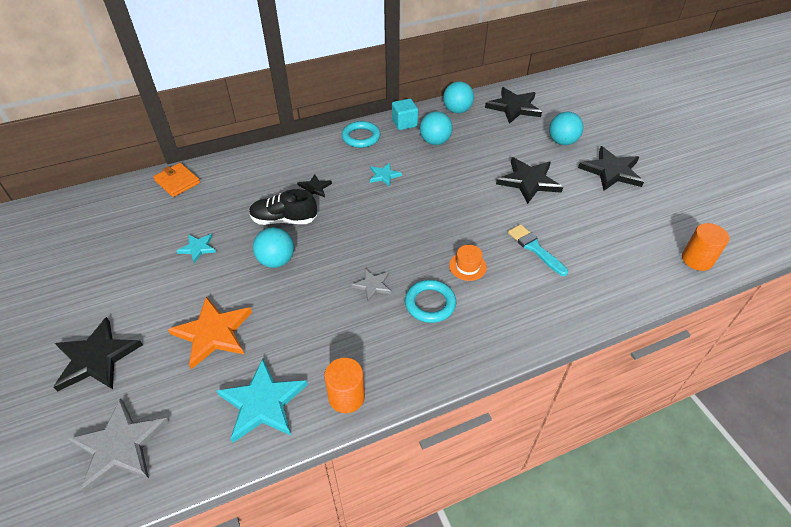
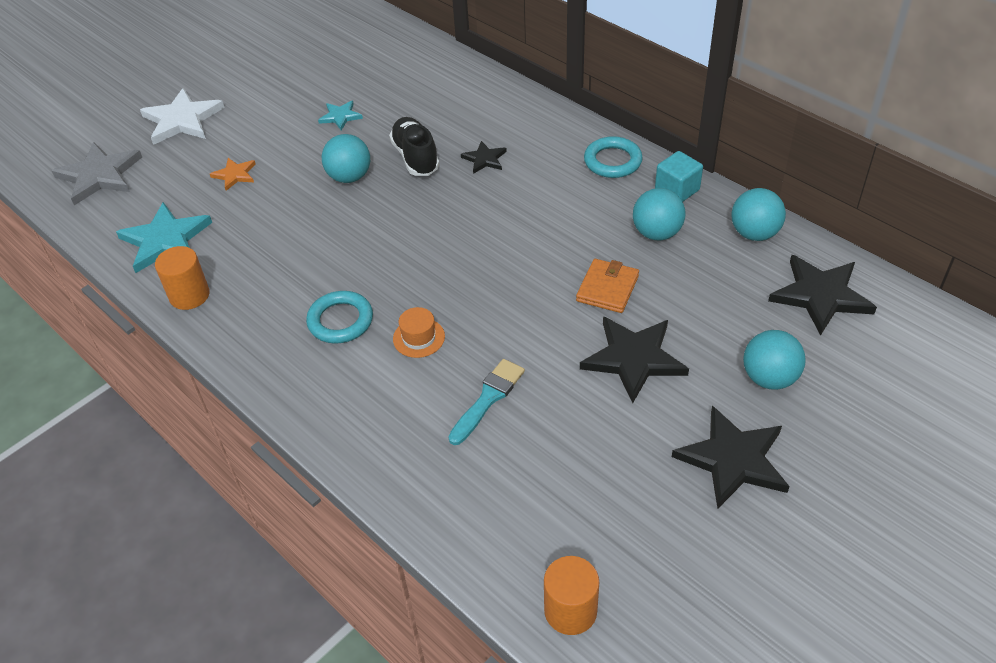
camera: 70 degrees right, 0 degrees up
black star [54,317,143,392] -> white star [140,88,225,145]
orange wallet [153,163,200,197] -> orange wallet moved to [576,259,639,313]
orange star [168,296,252,369] -> orange star [210,158,255,191], size x0.53
grey star [351,269,391,301] -> none
turquoise star [370,163,402,187] -> none

